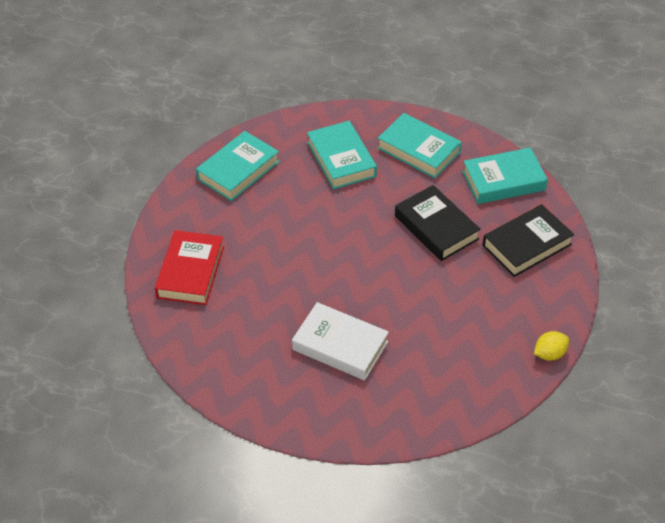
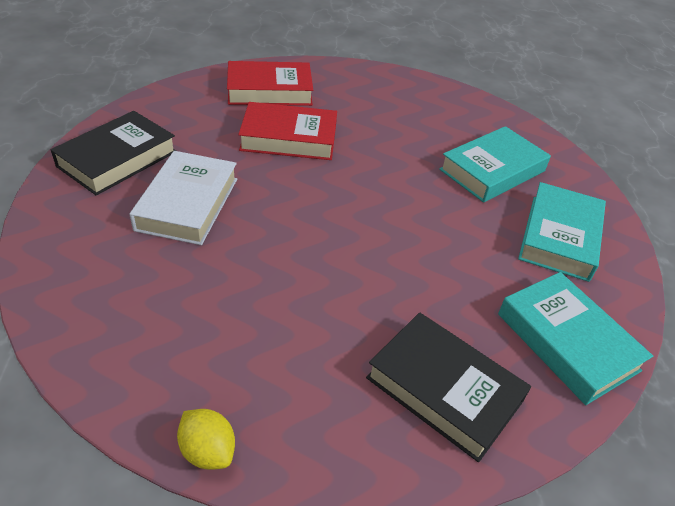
camera: 70 degrees right, 5 degrees down
turquoise book [196,131,279,201] -> none
black book [395,185,481,261] -> black book moved to [51,111,176,195]
none -> red book [238,102,337,160]

